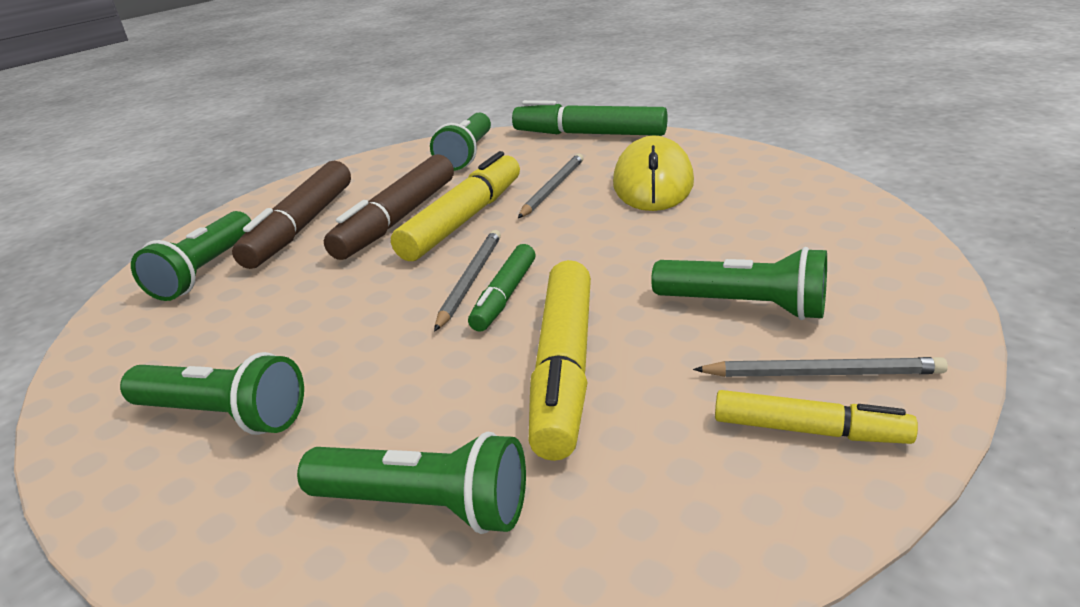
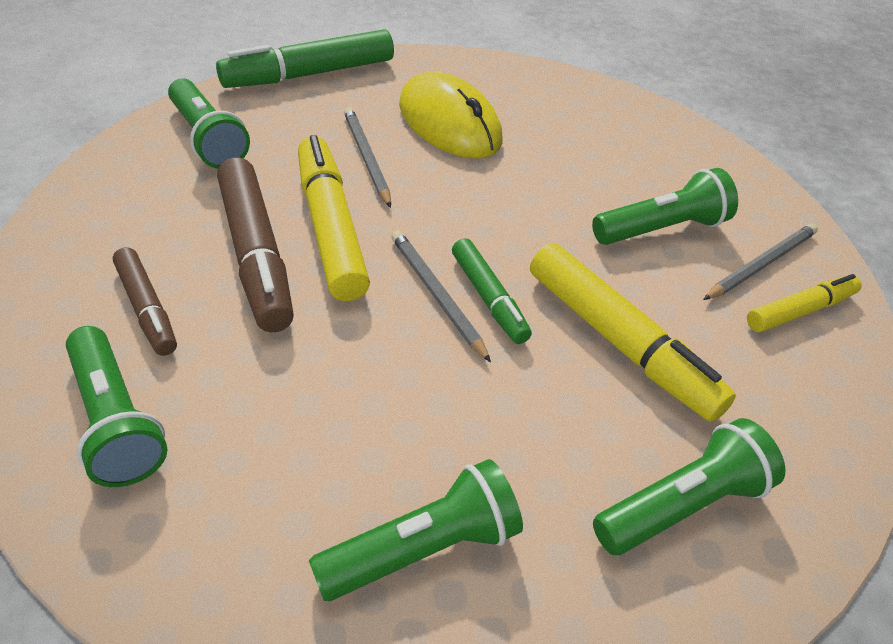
camera: 50 degrees left, 15 degrees up
brown marker [232,161,351,269] -> brown marker [113,247,177,356], size x0.58

